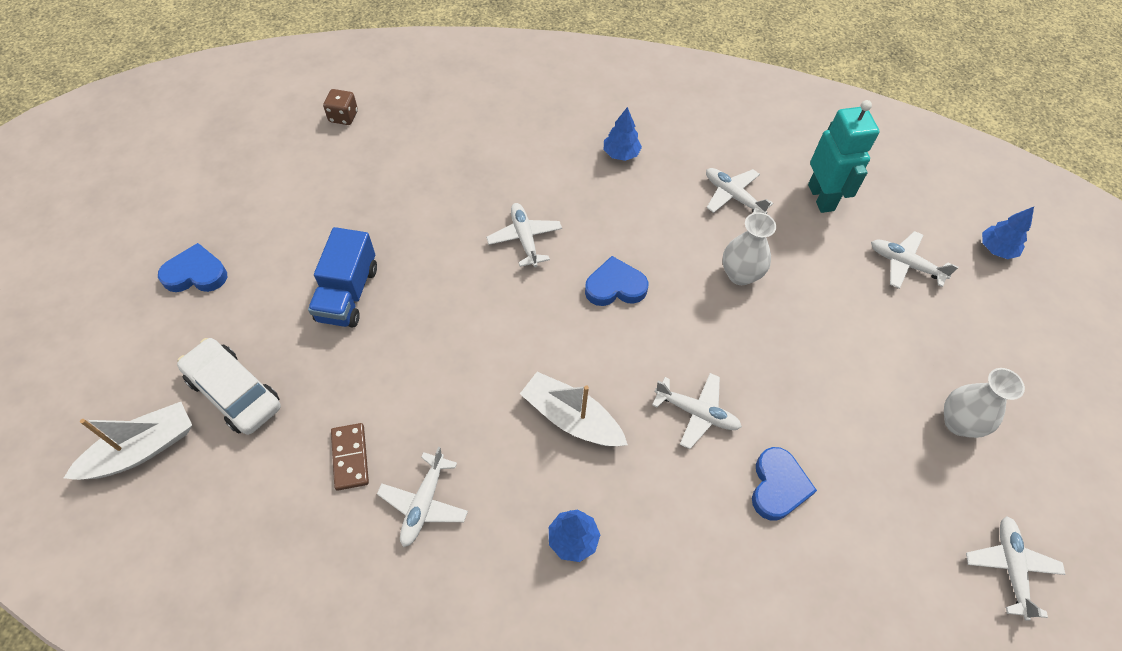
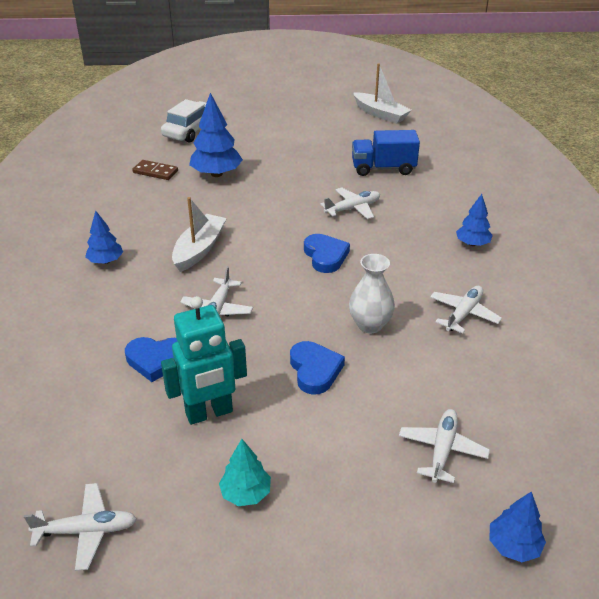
camera: 80 degrees right, 20 degrees down
white boat [64,402,192,480] -> white boat moved to [353,63,411,124]
blue heart [158,243,227,292] -> blue heart moved to [290,341,345,395]
blue truck [308,227,377,328] -> blue truck moved to [352,130,420,176]
brown dice [323,89,358,125] -> none
brown domino [331,423,369,491] -> brown domino turned 45 degrees clockwise [132,160,178,180]
white plane [377,447,468,547] -> none
turquoise robot [808,100,880,213] -> turquoise robot moved to [161,296,247,425]
white vase [944,368,1025,438] -> turquoise tree [219,439,271,506]
none -> blue tree [189,93,243,177]

